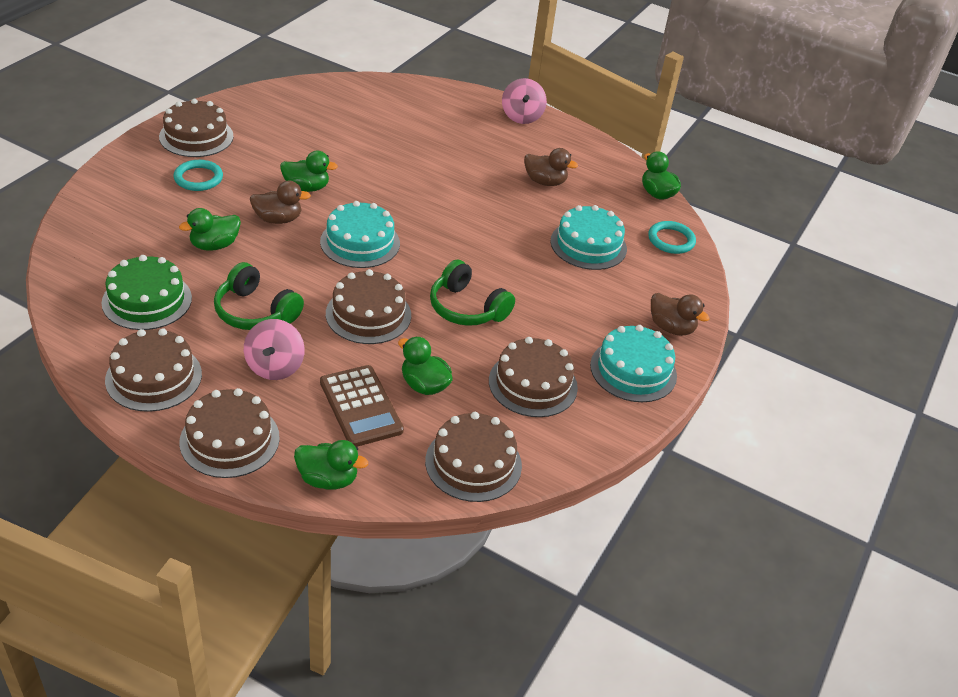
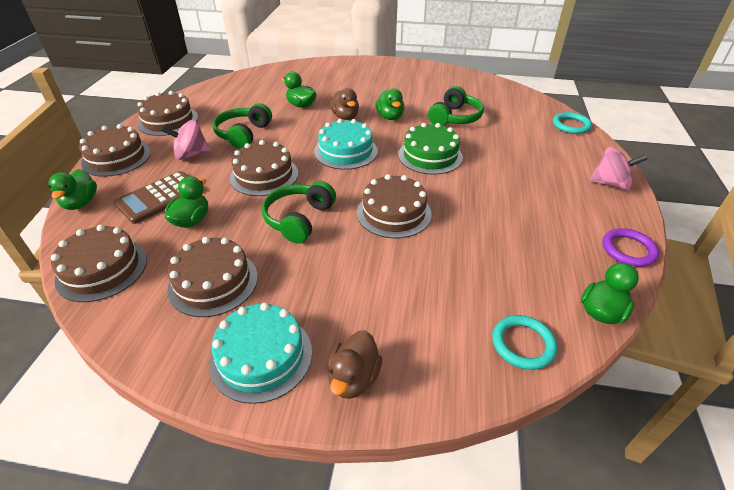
camera: 75 degrees right, 0 degrees up
green cake [101,255,192,330] -> green cake moved to [398,123,463,175]
brown cake [159,99,234,157] -> brown cake moved to [357,174,432,238]
turquoise ring [174,160,223,191] -> turquoise ring moved to [553,112,592,134]
pink spinning top [502,78,547,124] -> pink spinning top turned 150 degrees counterclockwise [590,147,647,190]
brown duck [524,148,578,186] -> none
turquoise cake [551,205,627,270] -> none
none -> green headphones [428,86,484,126]
none -> purple ring [602,228,659,267]

